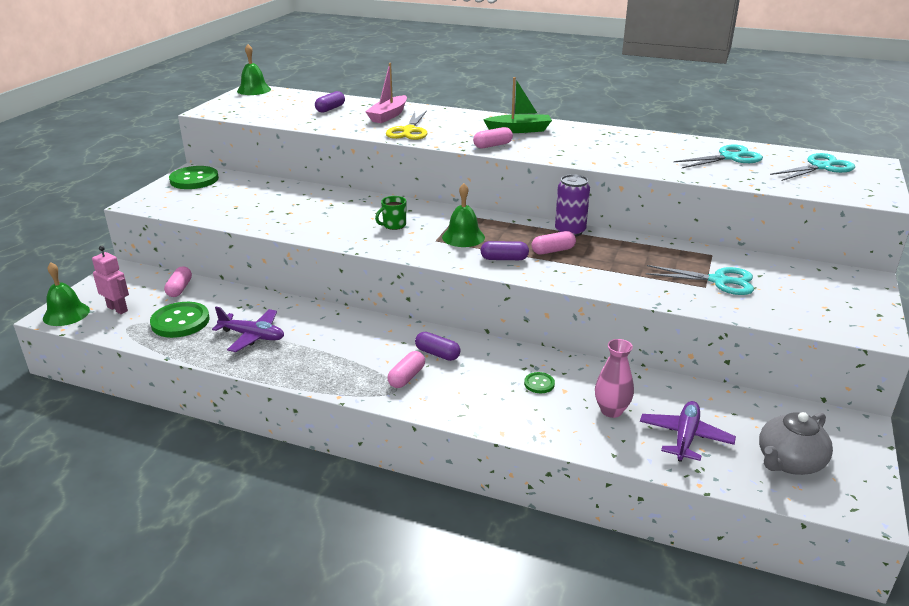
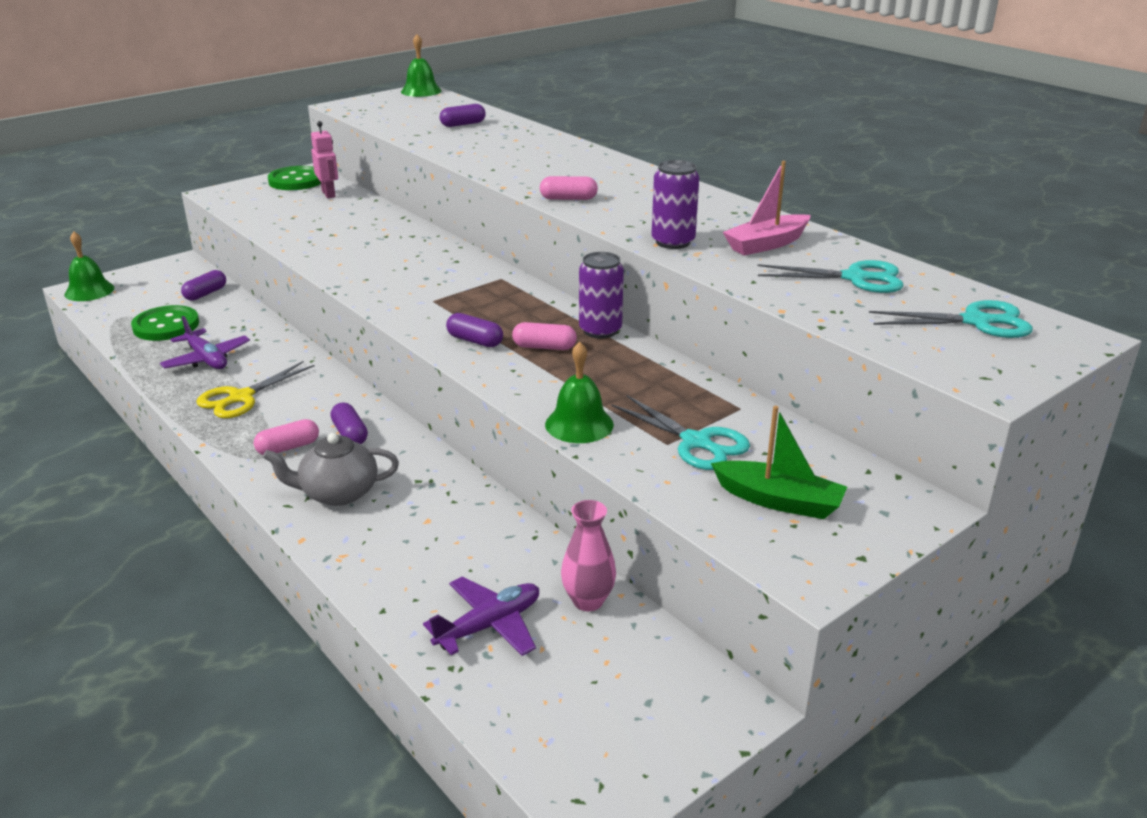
camera: 30 degrees right, 0 degrees up
pink robot [92,246,129,314] -> pink robot moved to [311,121,338,198]
pink capsule [164,266,192,297] -> purple capsule [181,270,226,301]
pink boat [365,63,407,123] -> pink boat moved to [723,161,811,256]
green mug [375,196,406,230] -> none
yellow scissors [386,111,427,140] -> yellow scissors moved to [196,361,315,418]
green bell [442,183,485,247] -> green bell moved to [545,342,614,443]
green boat [483,77,552,133] -> green boat moved to [711,406,847,519]
green button [524,372,555,393] -> none
pink vase [595,339,634,418] -> pink vase moved to [561,500,616,611]
grey teapot [759,412,833,475] -> grey teapot moved to [263,433,399,506]
none -> purple can [651,160,699,249]

